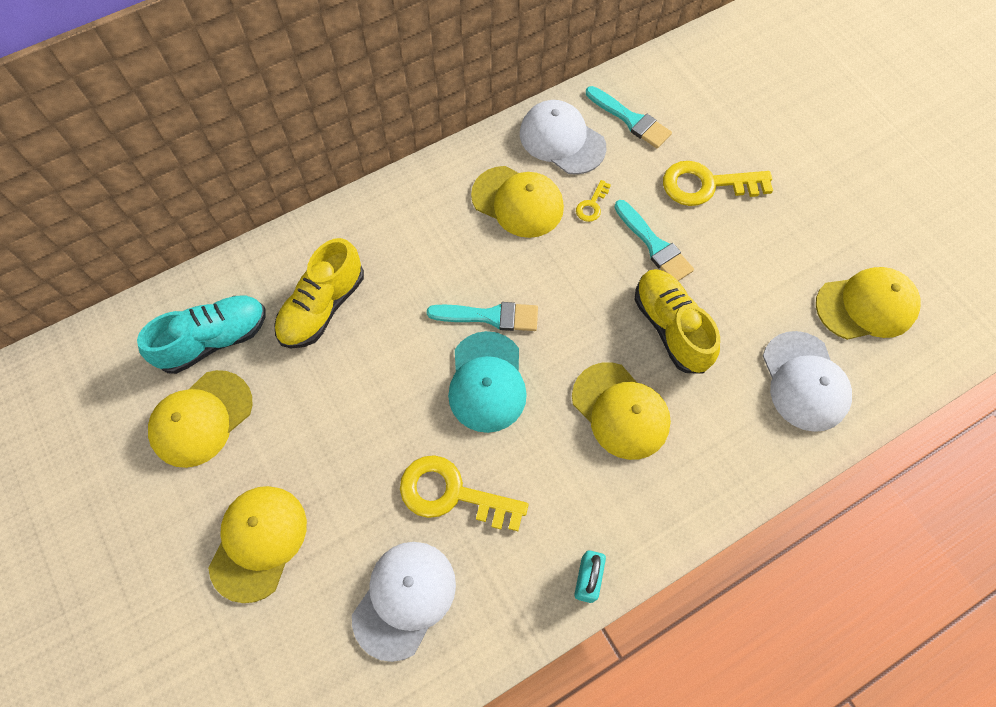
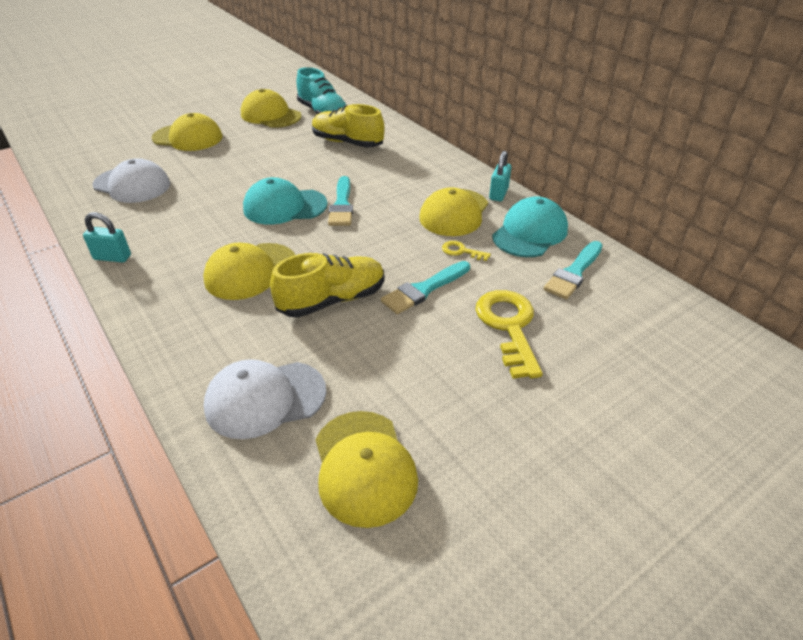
camera: 85 degrees right, 25 degrees down
yellow key [400,455,528,531] -> none
white cap [520,100,606,175] -> turquoise cap [492,197,568,257]
none -> turquoise padlock [489,151,511,201]

